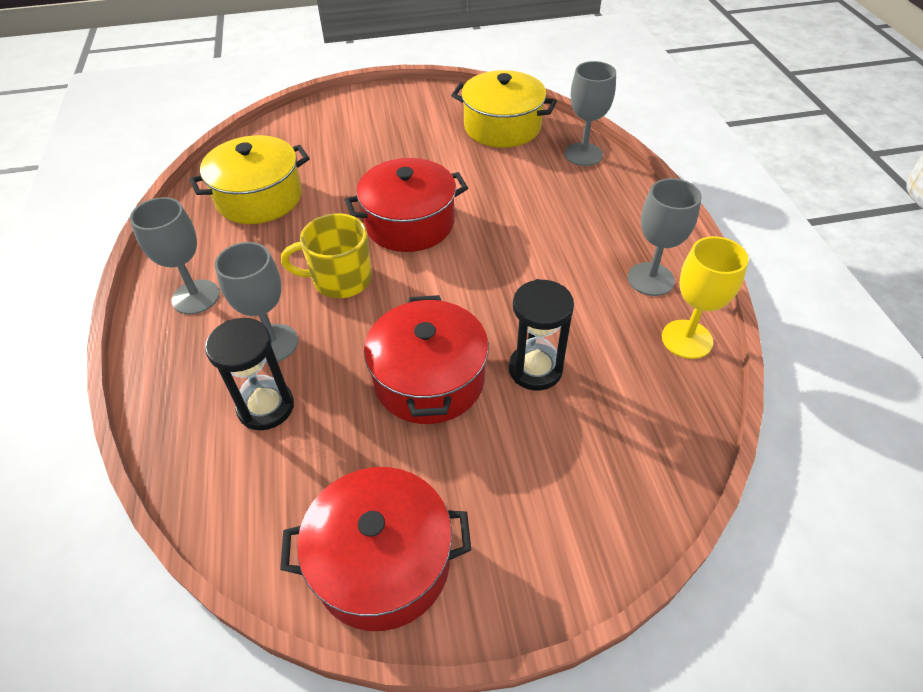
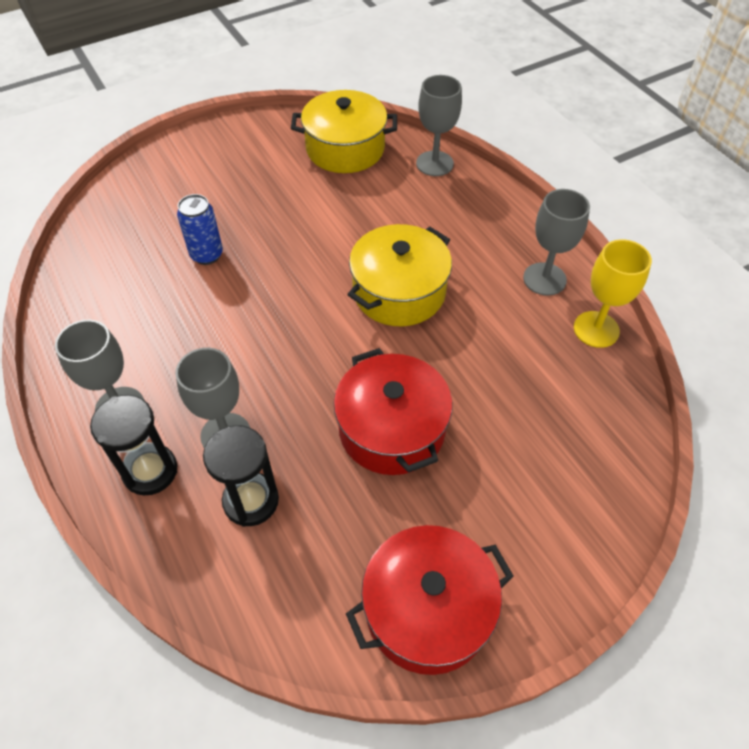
camera: 20 degrees left, 5 degrees up
yellow pot [189,135,309,224] -> yellow pot moved to [347,224,452,326]
yellow mug [281,214,372,298] -> none
red pot [345,158,468,252] -> none
black hourglass [509,279,574,391] -> black hourglass moved to [90,395,177,495]
none -> blue can [177,194,223,265]

